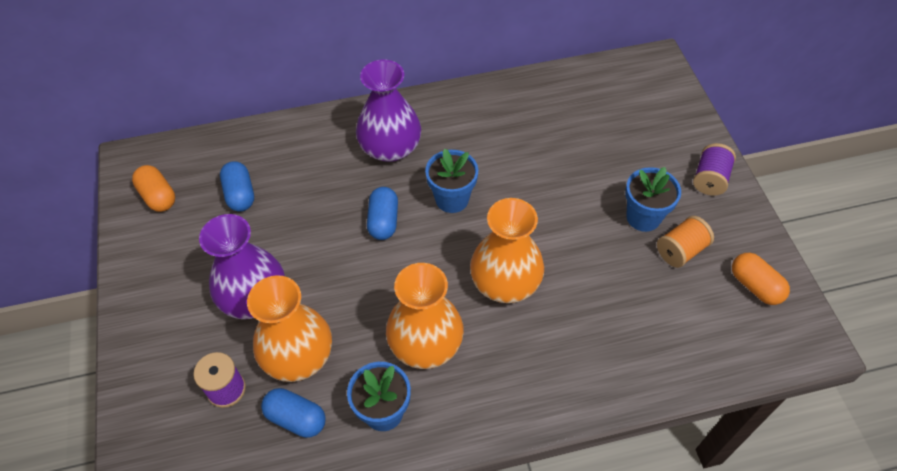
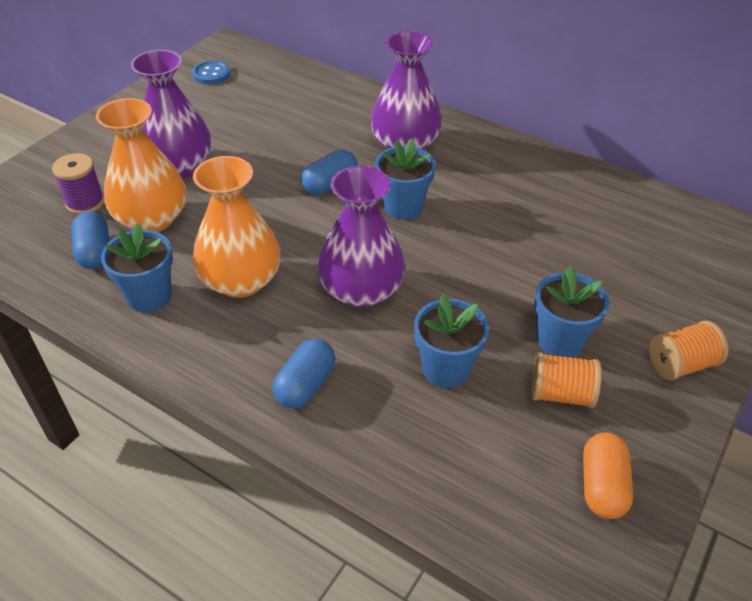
camera: 45 degrees right, 10 degrees down
orange capsule [132,165,175,212] -> blue button [192,60,230,84]
blue capsule [220,161,254,212] -> blue capsule moved to [272,339,335,409]
orange vase [470,198,544,303] -> purple vase [317,166,405,308]
purple spool [693,143,736,196] -> orange spool [649,321,728,380]
none -> blue flower pot [414,294,489,388]

